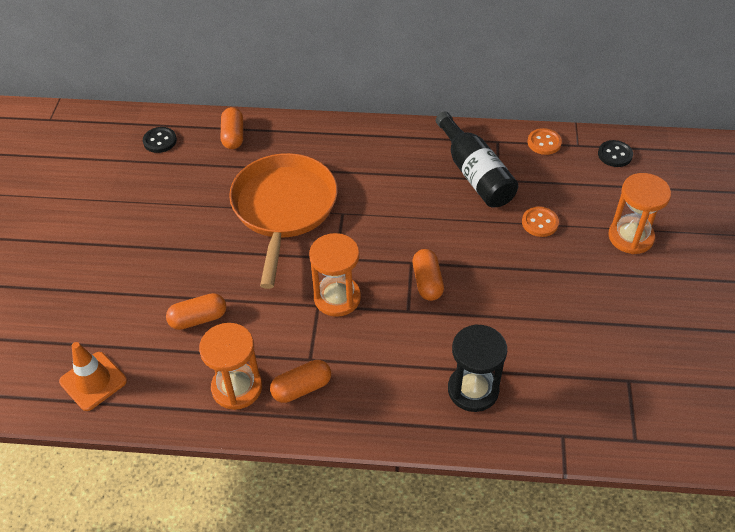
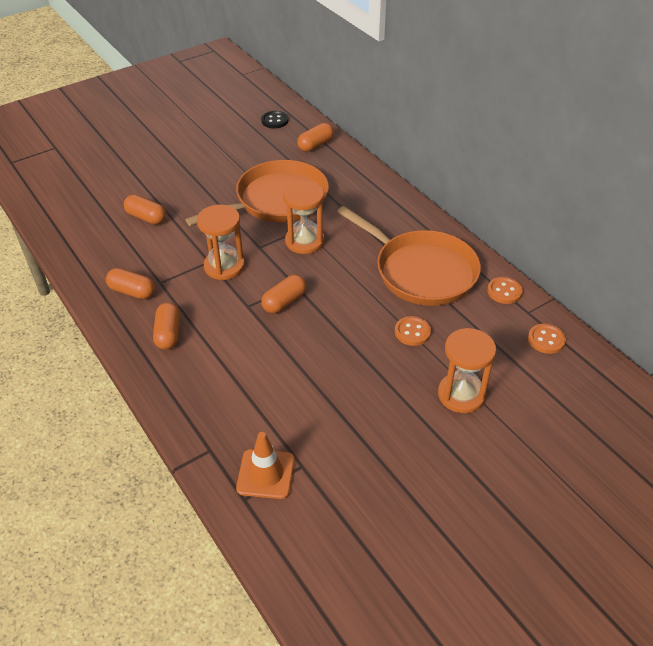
camera: 50 degrees right, 5 degrees down
orange traffic cone [59,342,127,411] -> orange traffic cone moved to [236,432,295,499]
orange hourglass [199,323,262,410] -> orange hourglass moved to [283,180,324,254]
black bottle [436,112,518,207] -> orange pan [337,206,481,306]
black hourglass [448,324,507,412] -> none
black button [598,140,633,167] -> orange button [528,324,566,354]
none -> orange capsule [153,302,180,350]

